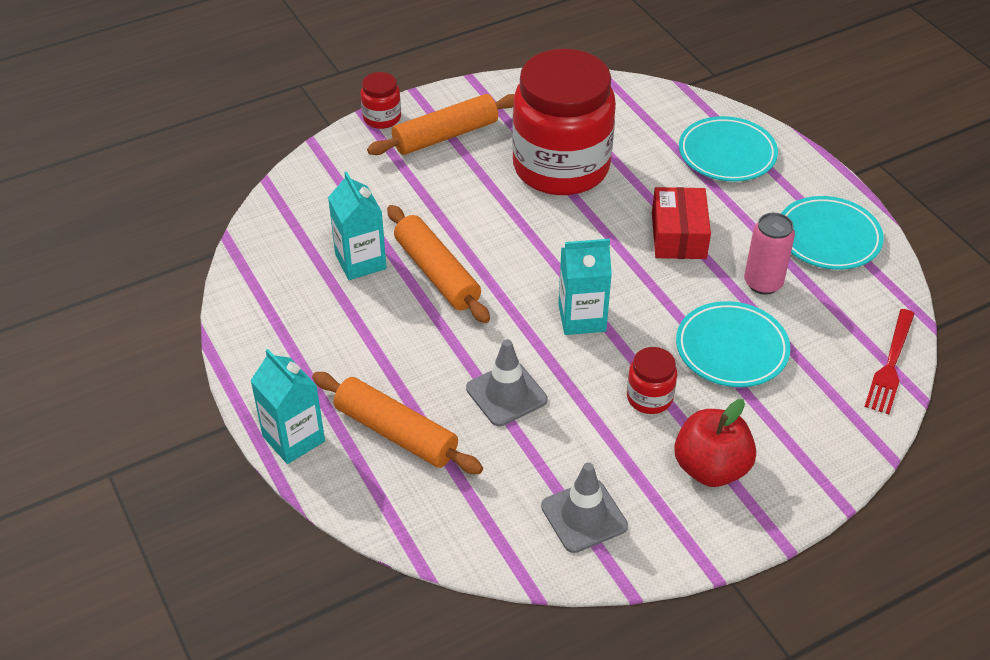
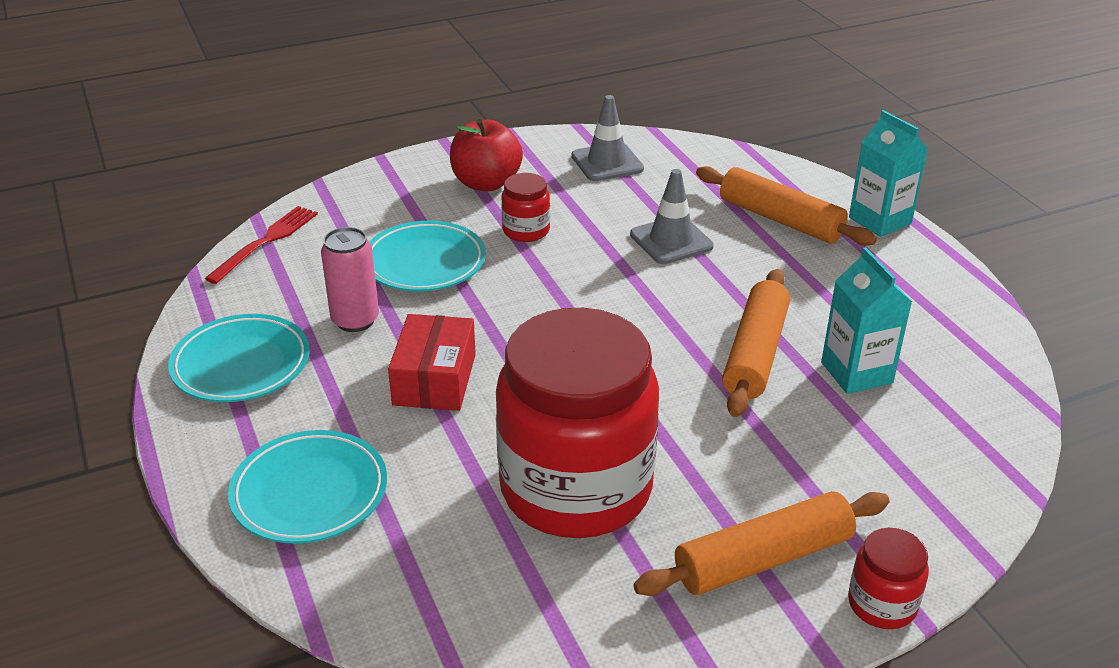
camera: 175 degrees left, 10 degrees down
orange rolling pin [387,205,490,323] -> orange rolling pin turned 45 degrees clockwise [722,269,790,417]
turquoise carton [558,239,612,335] -> none

